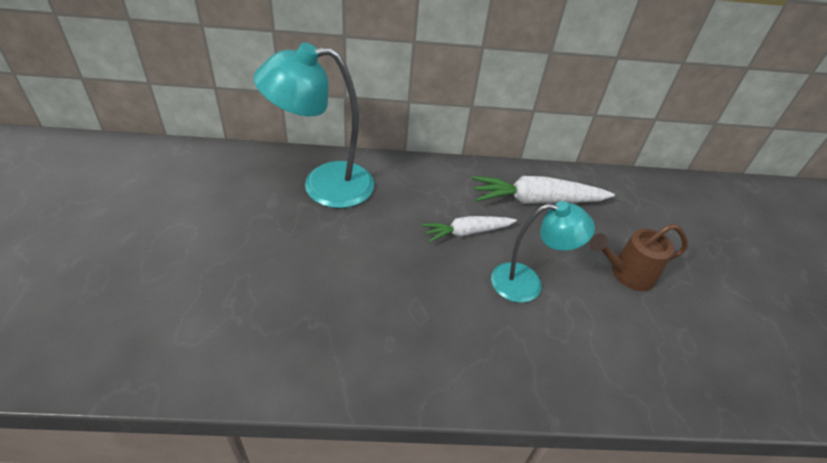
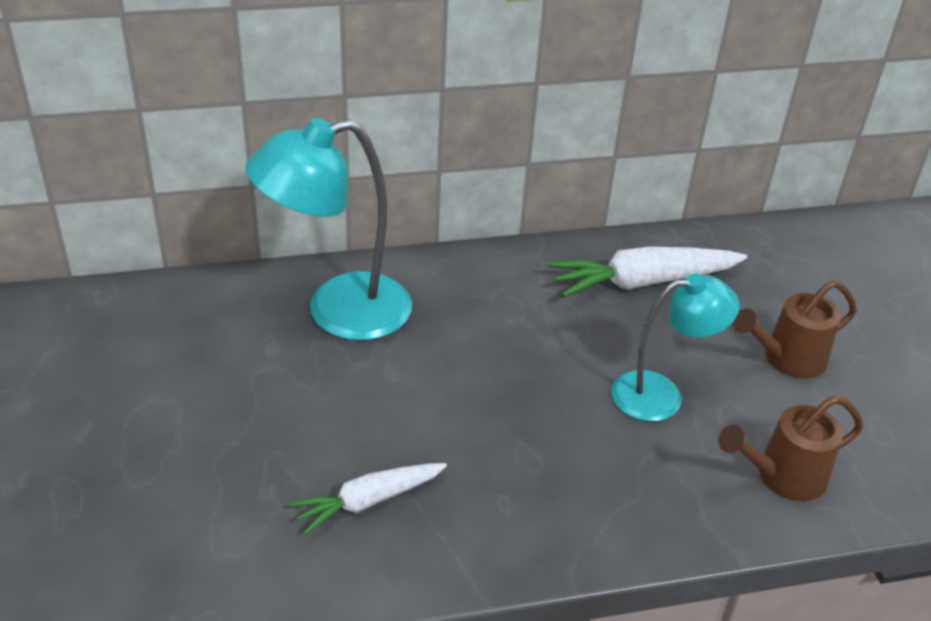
camera: 10 degrees left, 5 degrees down
white carrot [422,216,517,242] -> white carrot moved to [289,463,447,535]
none -> brown watering can [719,395,863,501]

